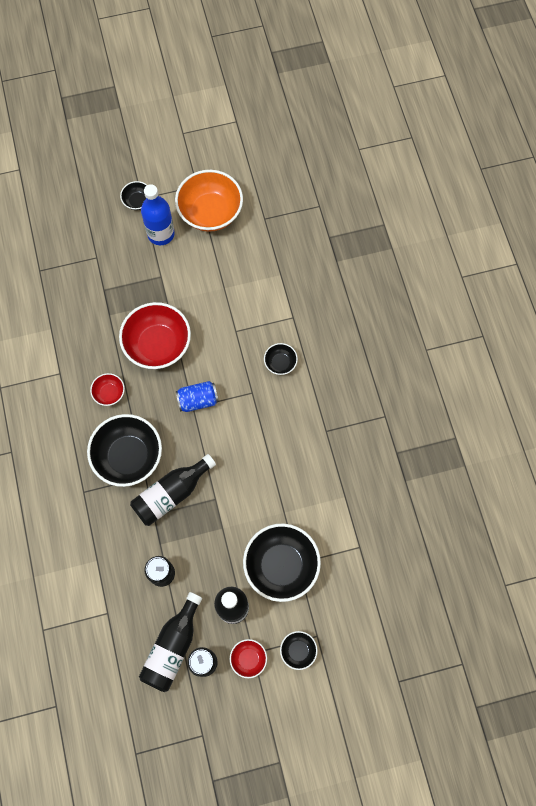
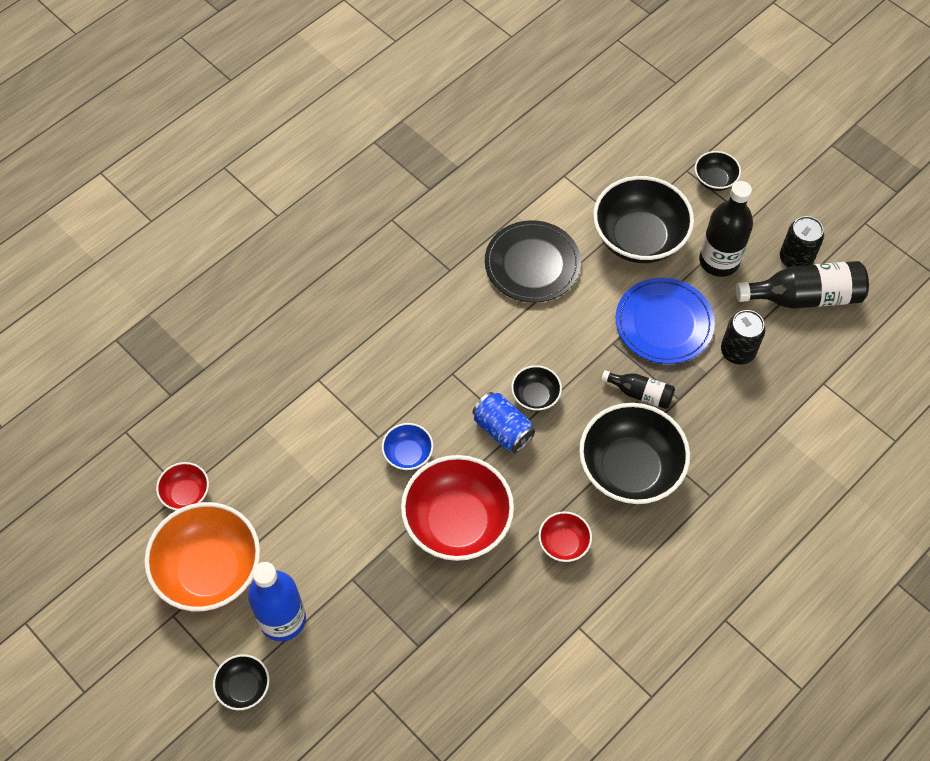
camera: 120 degrees left, 10 degrees down
black bottle [130,454,216,526] -> black bottle [601,370,675,409], size x0.55
red bowl [230,639,267,678] -> red bowl moved to [156,462,209,510]
black bowl [264,343,298,375] -> black bowl moved to [511,365,562,411]
none -> blue bowl [382,423,433,470]
none -> black plate [485,220,581,303]
none -> blue plate [616,278,715,364]

